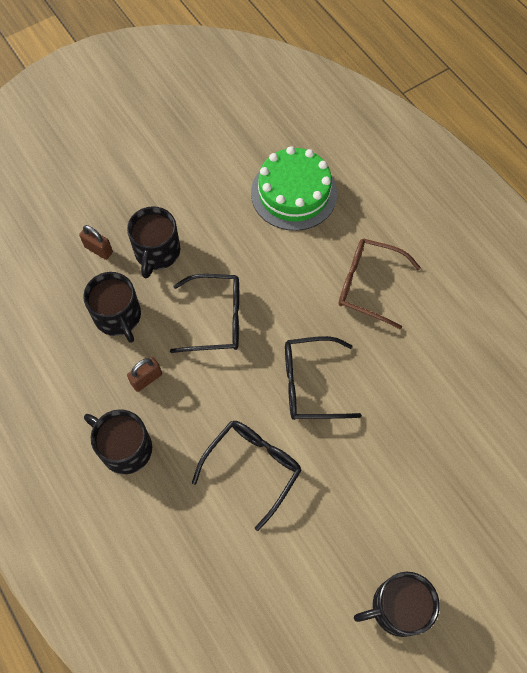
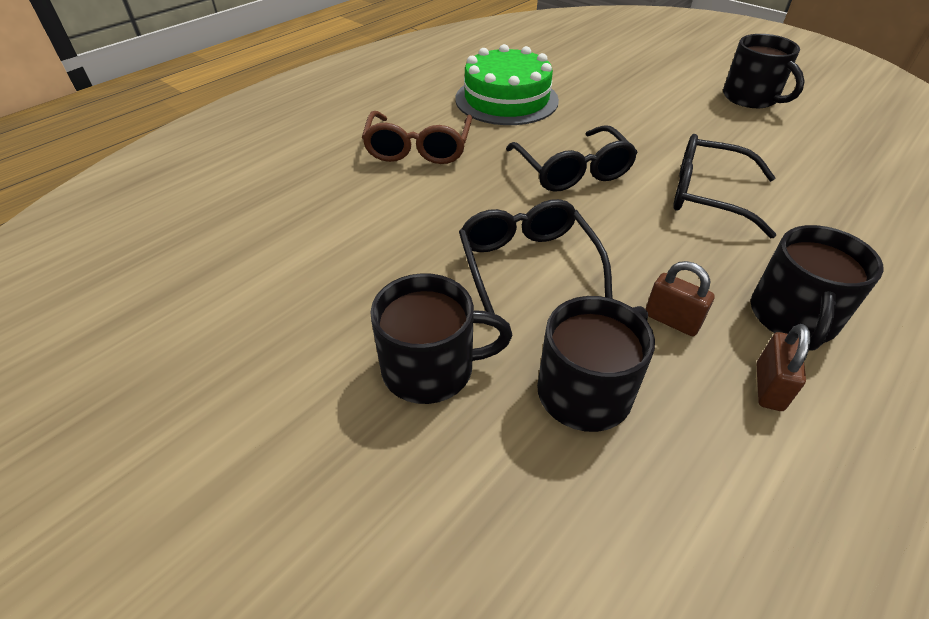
camera: 105 degrees left, 20 degrees down
brown padlock [79,225,113,260] -> brown padlock moved to [757,324,810,411]
green cake [251,146,337,231] -> green cake moved to [456,44,559,125]

